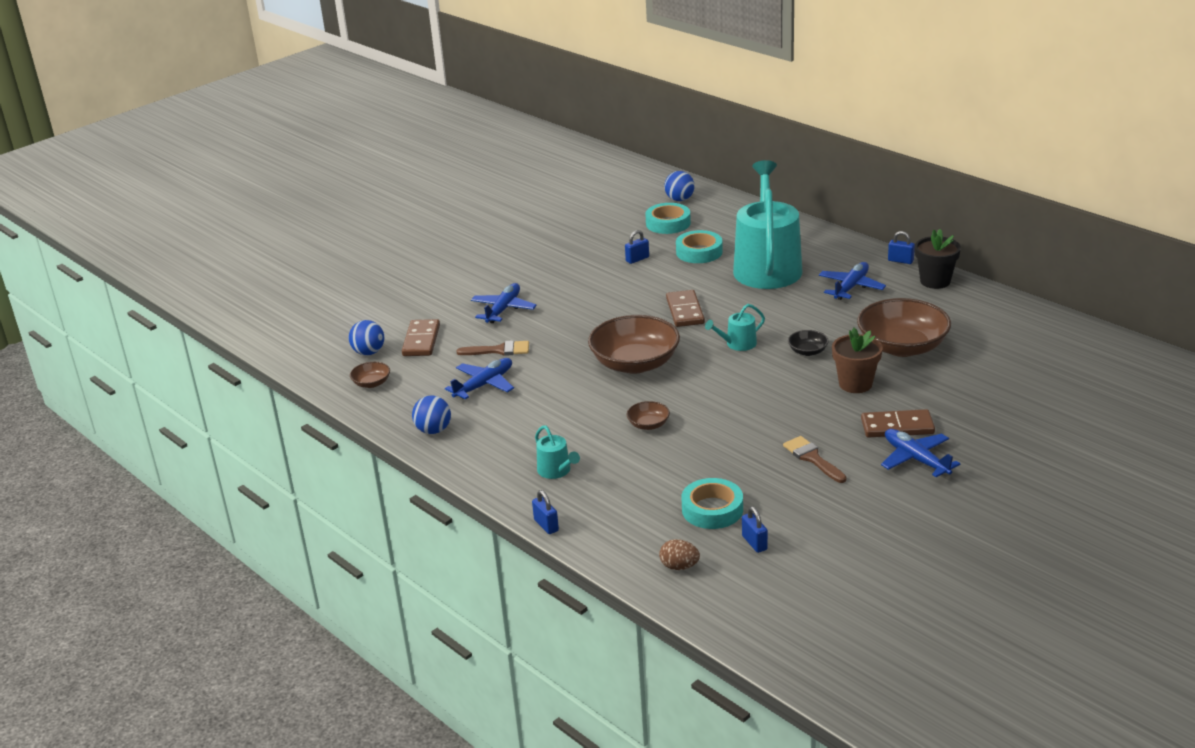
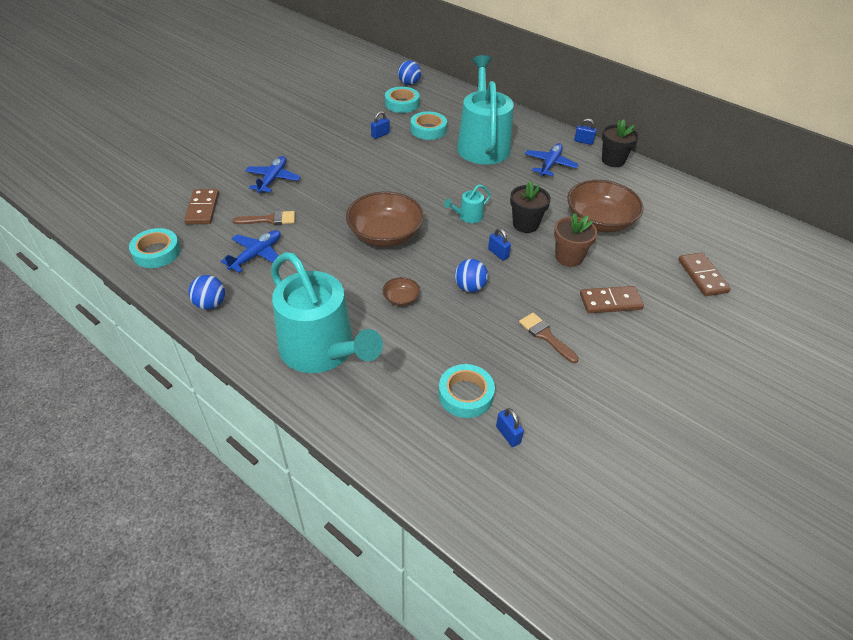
camera: 10 degrees left, 15 degrees up
blue ball [349,320,384,355] -> blue ball moved to [455,259,488,292]
brown bowl [350,362,390,388] -> turquoise tape [129,228,181,268]
blue padlock [532,490,559,534] -> blue padlock moved to [488,228,511,261]
turquoise watering can [535,425,580,479] -> turquoise watering can [271,252,383,373], size x2.49
brown egg [659,539,700,570] -> none
brown domino [666,290,705,327] -> brown domino moved to [678,253,731,296]
black bowl [788,330,829,356] -> black flower pot [510,181,551,233]
blue plane [881,429,961,477] -> none

